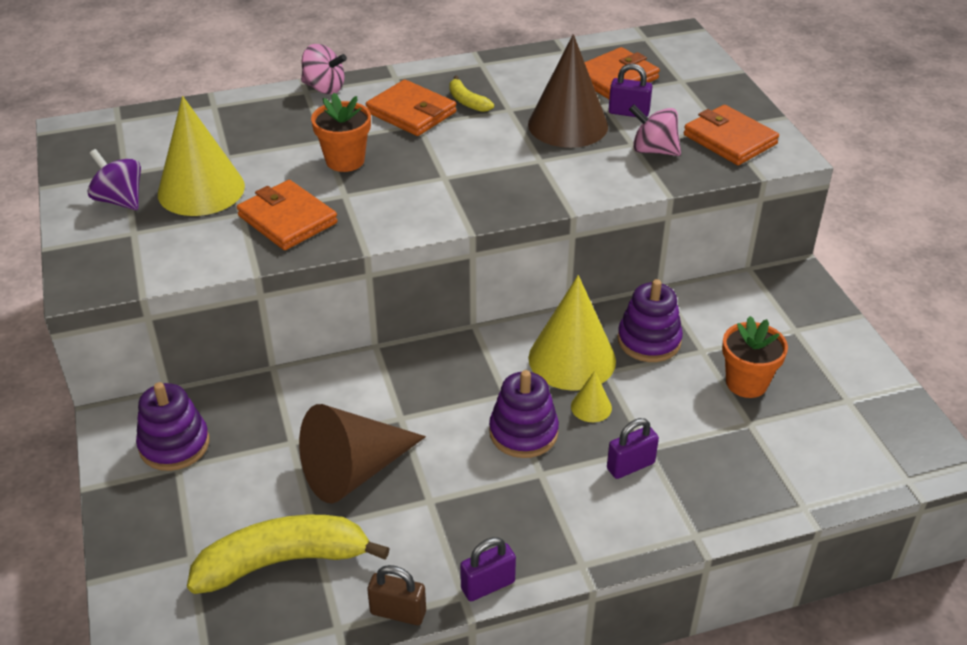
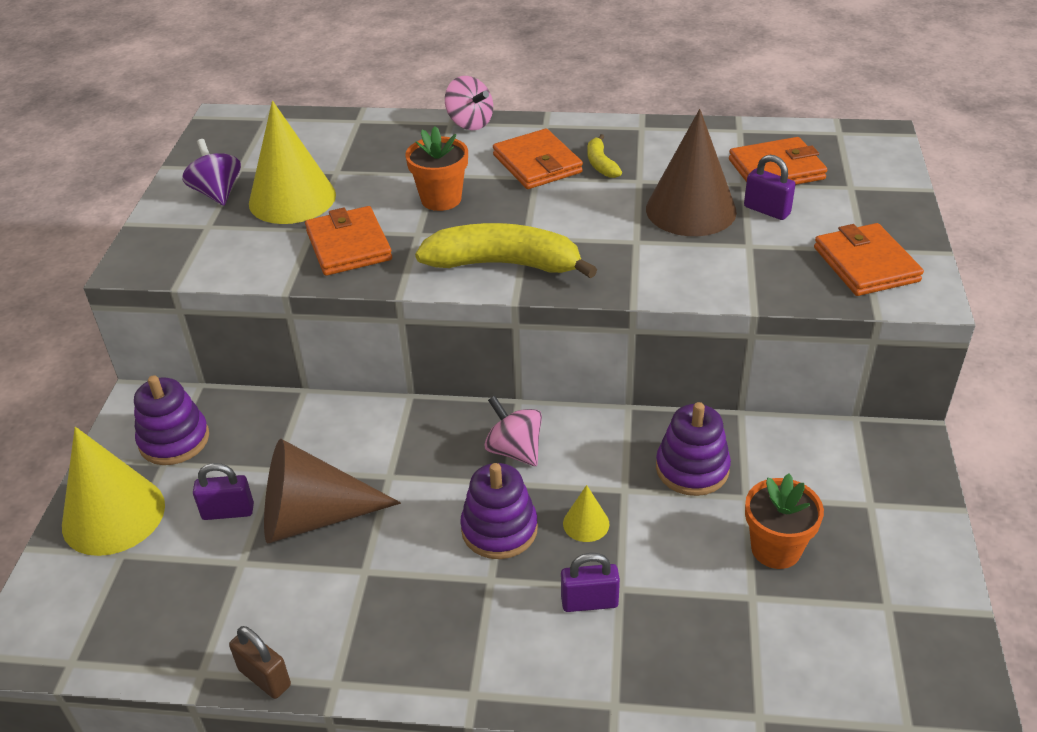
camera: 25 degrees right, 0 degrees up
yellow banana [187,515,390,594] -> yellow banana moved to [415,223,597,279]
purple padlock [460,537,516,601] -> purple padlock moved to [193,463,254,520]
yellow cone [528,275,616,391] -> yellow cone moved to [62,427,165,556]
pink spinning top [629,105,681,156] -> pink spinning top moved to [484,396,542,466]

